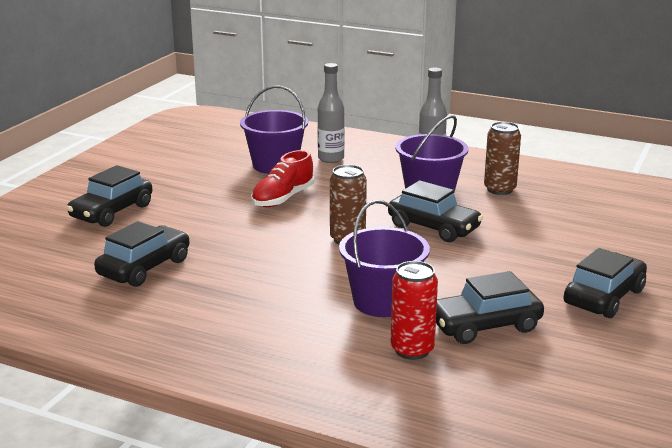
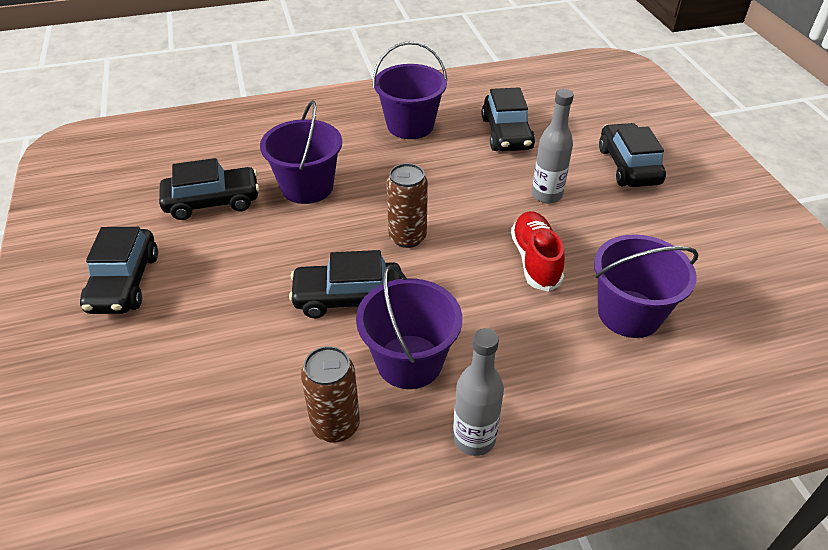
camera: 140 degrees right, 20 degrees up
grey bottle [317,63,345,163] -> grey bottle moved to [532,89,574,203]
red can [391,261,438,360] -> none
black car [436,271,544,344] -> black car turned 45 degrees clockwise [159,158,259,220]
none -> purple bucket [373,41,447,139]

